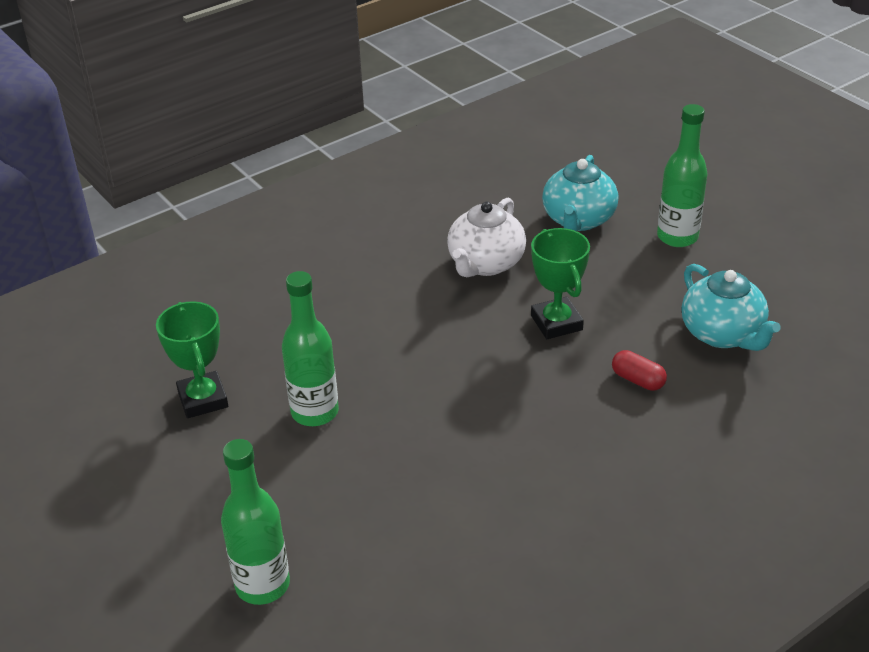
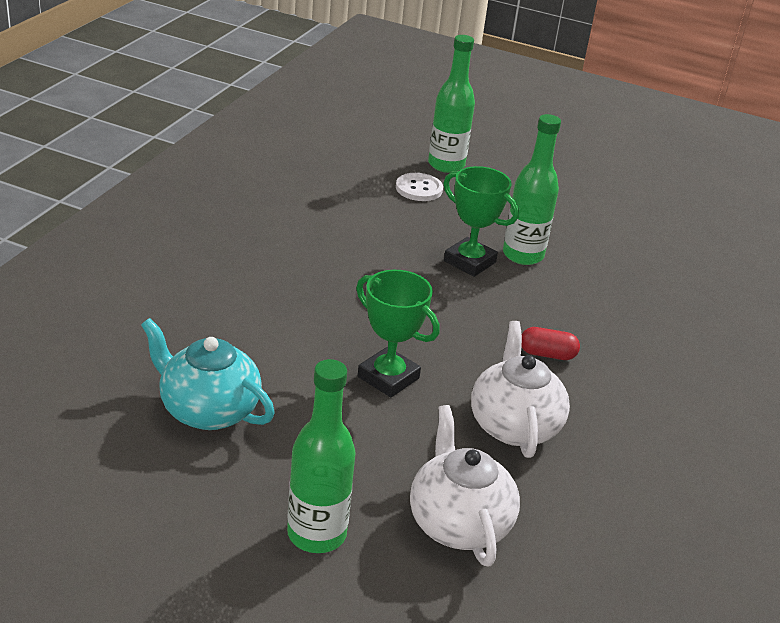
camera: 145 degrees right, 5 degrees down
green trophy [156,301,228,418] -> green trophy moved to [443,166,519,277]
turquoise teapot [542,155,618,231] -> white teapot [410,405,520,566]
red capsule [612,350,667,391] -> red capsule moved to [521,327,580,360]
none -> white button [396,173,443,201]

